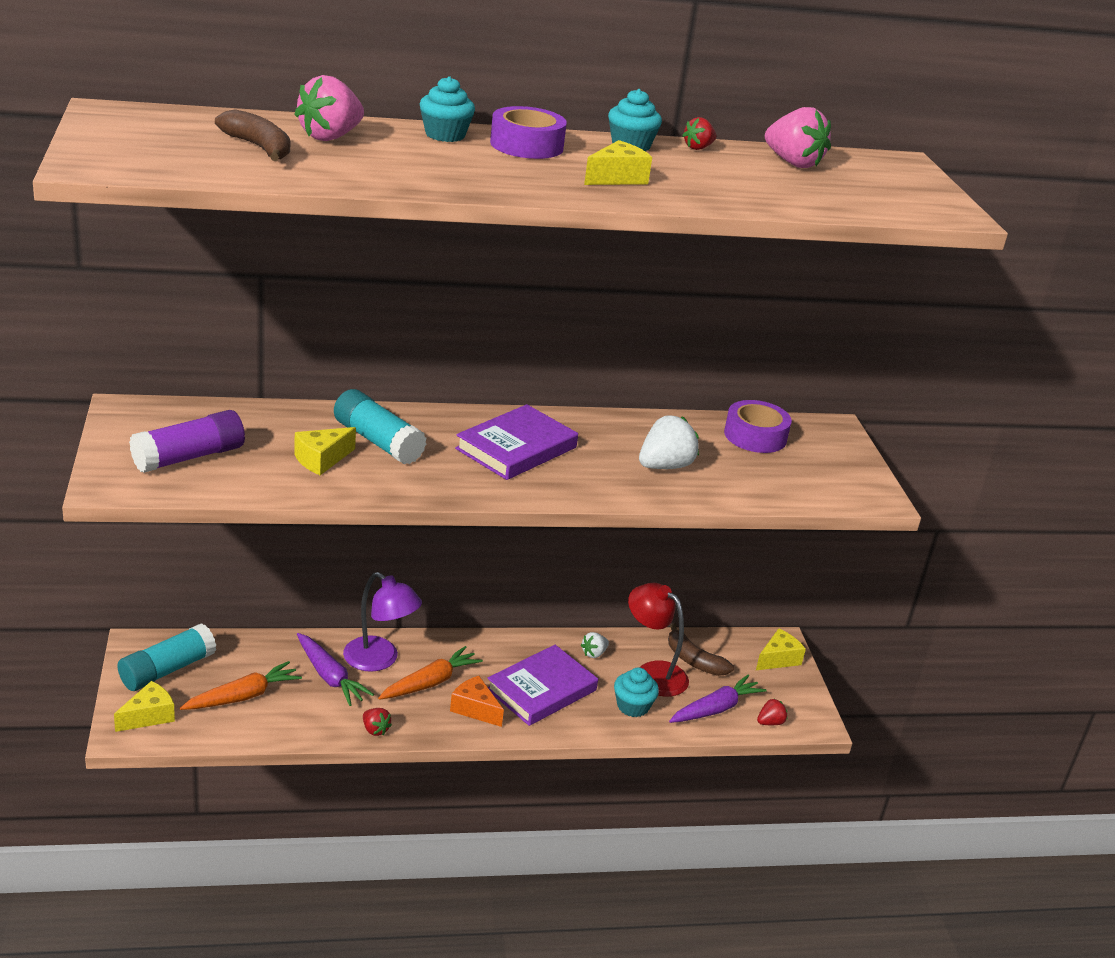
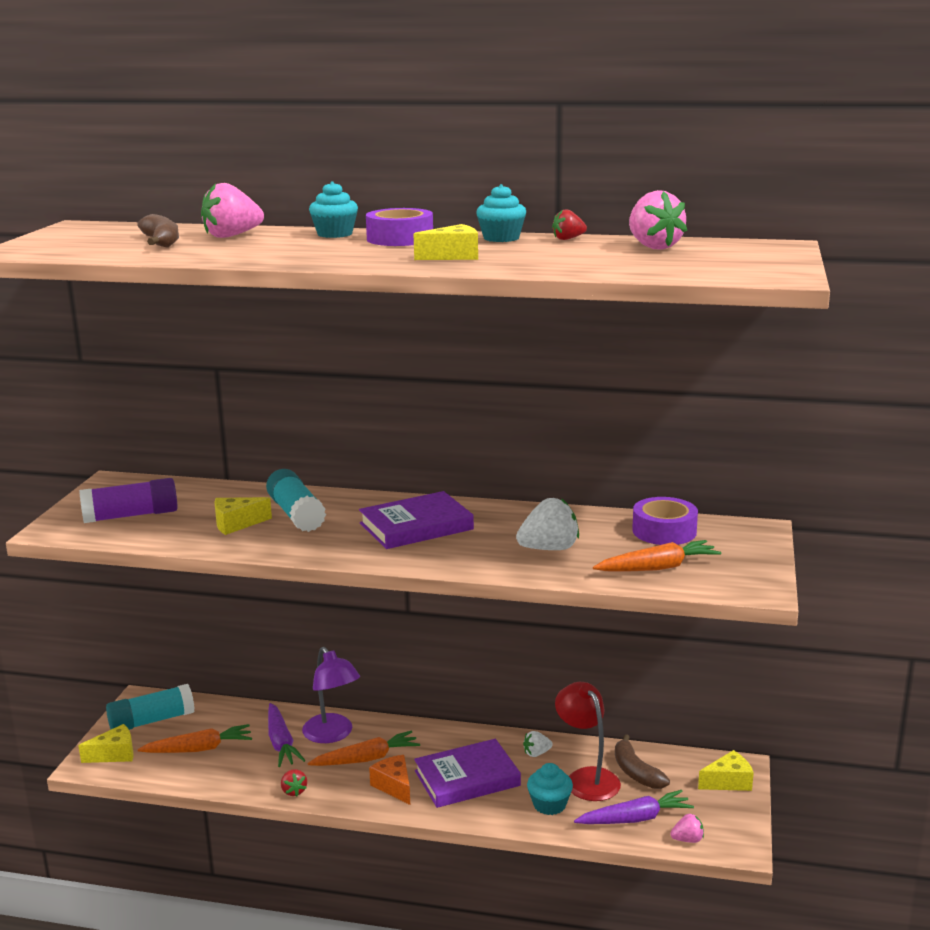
camera: 25 degrees right, 10 degrees down
red strawberry [757,699,787,725] -> pink strawberry [670,814,704,843]
none -> orange carrot [593,540,721,571]

